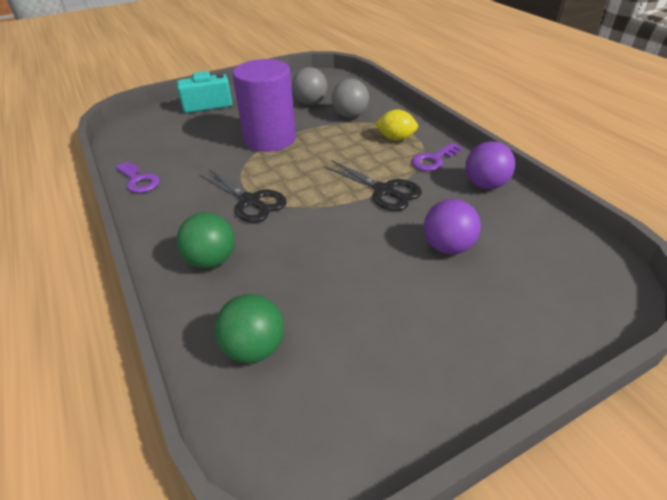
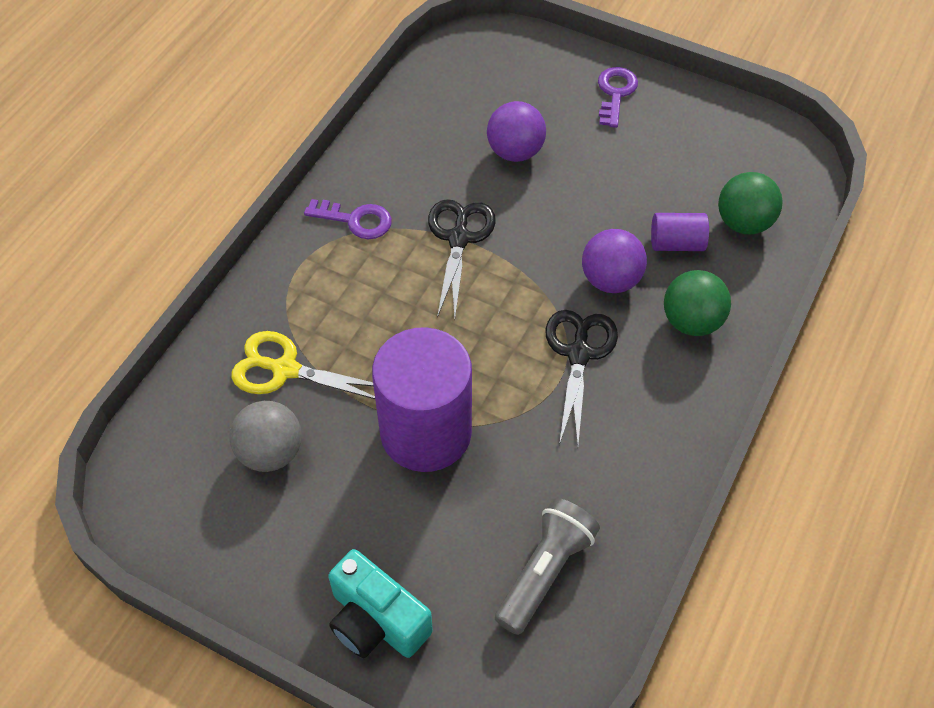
camera: 125 degrees left, 15 degrees up
purple key [115,161,160,193] -> purple key moved to [598,67,638,128]
grey ball [332,79,369,118] -> yellow scissors [231,331,375,399]
yellow lemon [375,110,418,141] -> none
purple ball [465,141,515,189] -> purple ball moved to [582,229,647,293]
none -> grey flashlight [495,498,600,635]
none -> purple cylinder [651,213,709,251]

